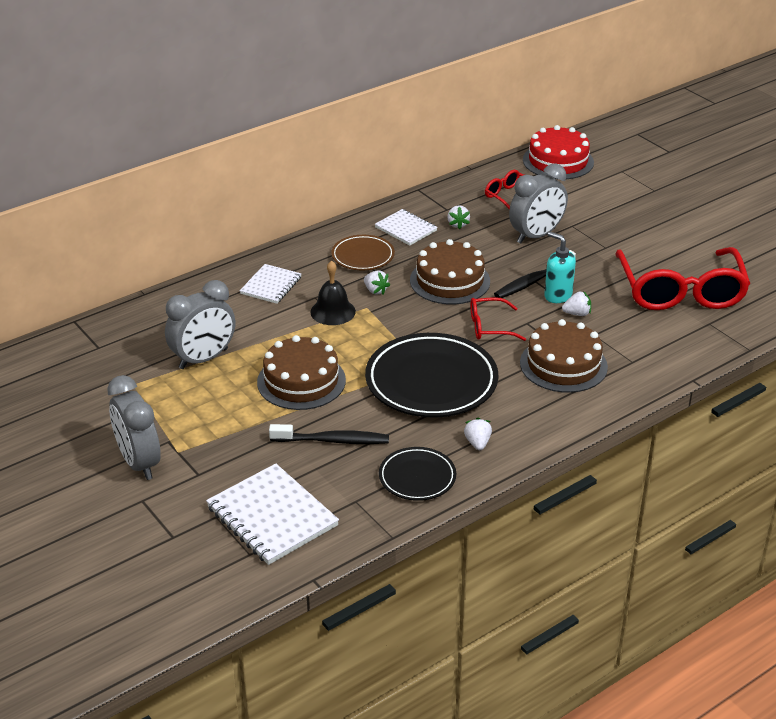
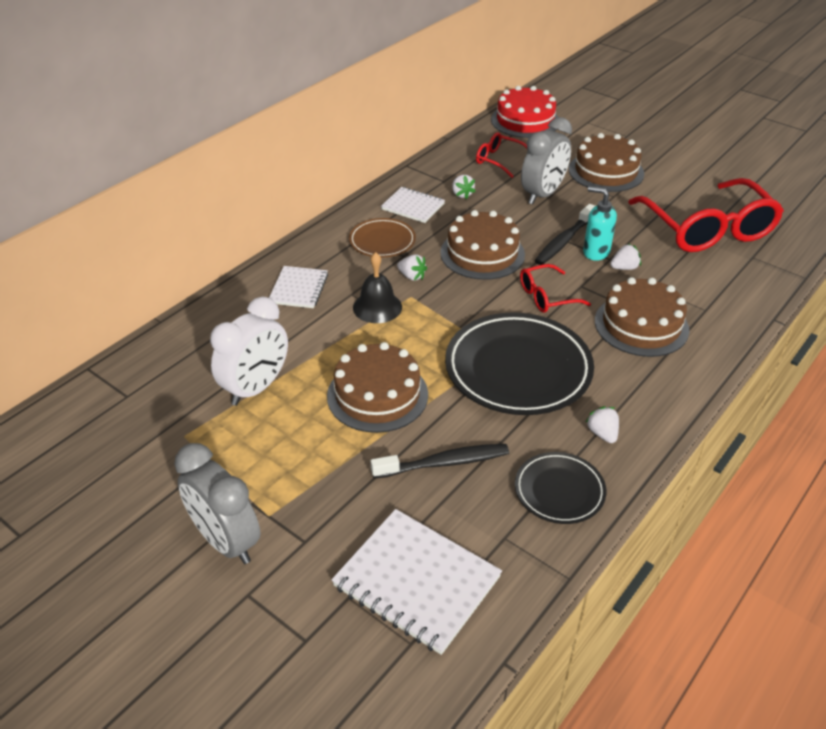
camera: 15 degrees left, 5 degrees up
grey clock [165,280,235,369] -> white clock [210,297,288,406]
none -> brown cake [569,133,644,192]

